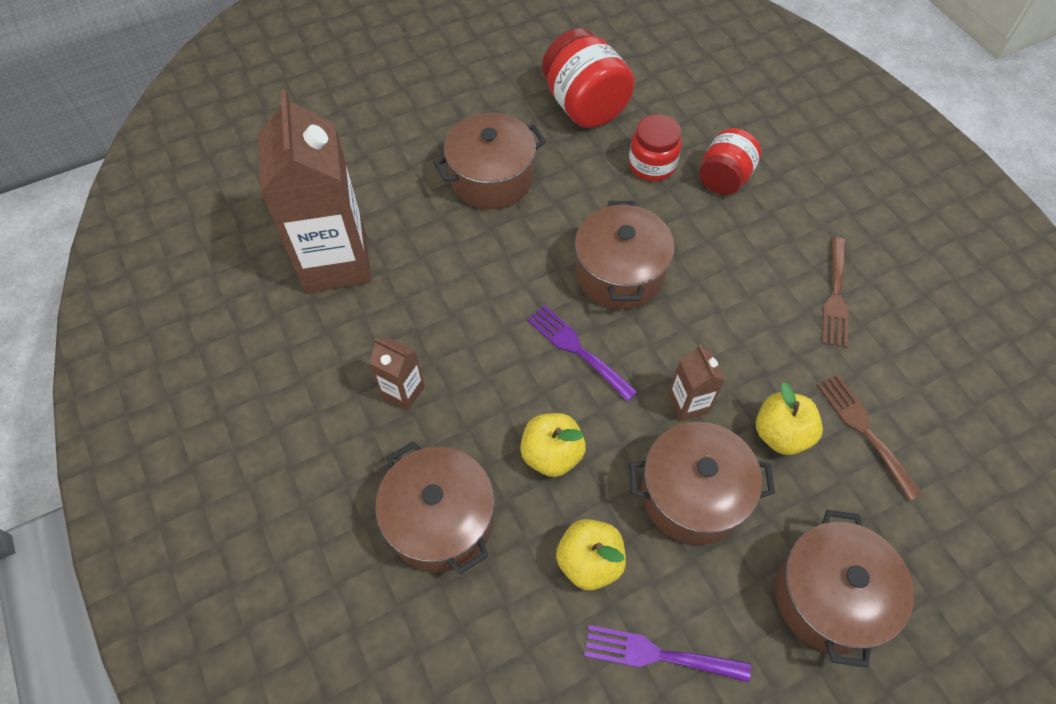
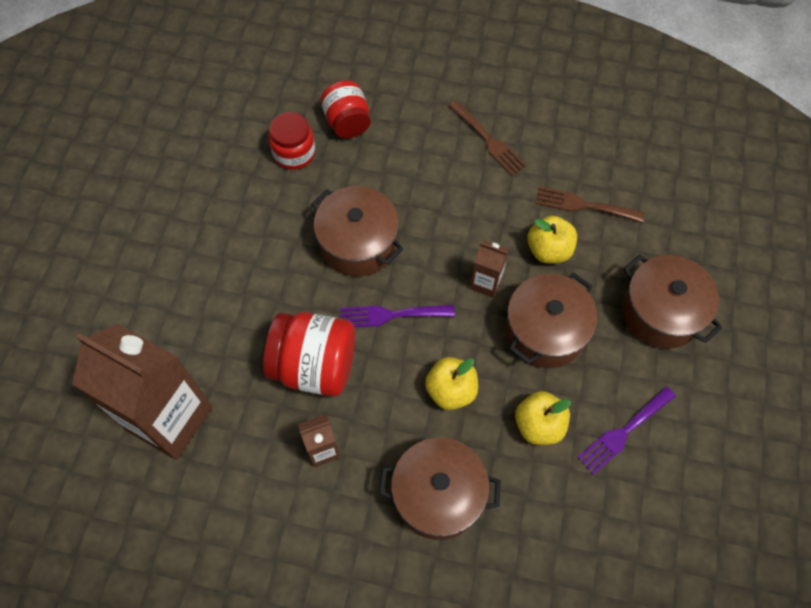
camera: 50 degrees left, 5 degrees up
brown pot [434,113,546,209] -> none
red jar [542,28,635,128] -> red jar moved to [263,312,355,396]

